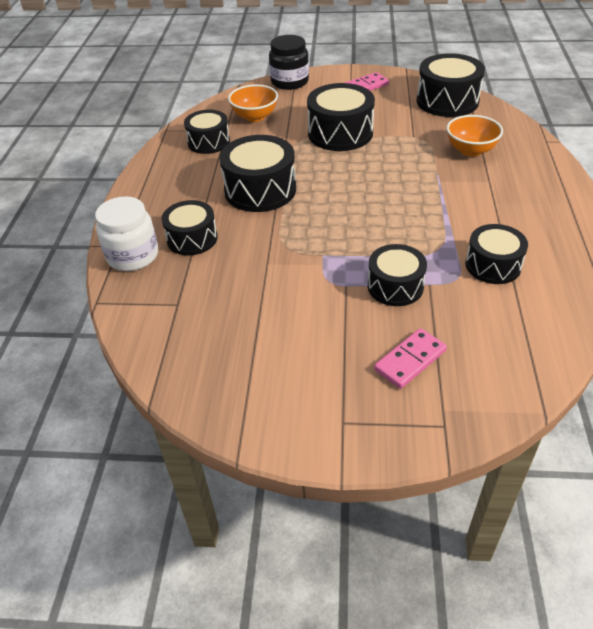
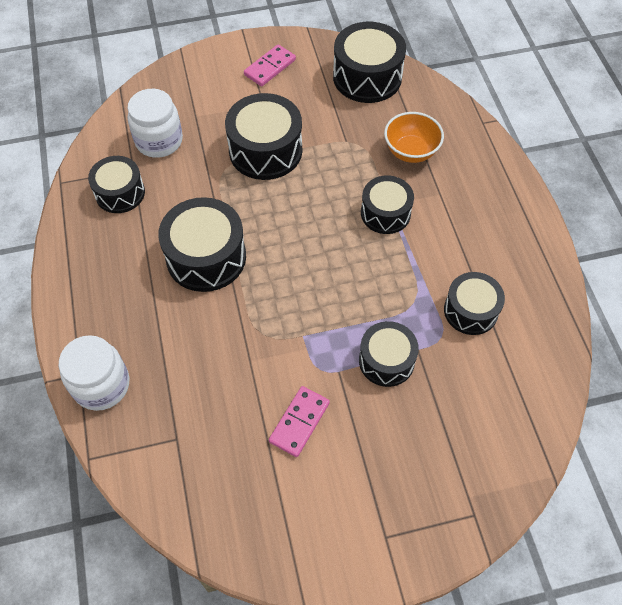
camera: 20 degrees left, 15 degrees up
black drum [162,200,218,256] -> black drum moved to [361,175,414,234]
orange bowl [228,84,278,122] -> white jar [127,89,183,158]
black jar [269,35,309,90] -> none
pink domino [374,328,447,389] -> pink domino moved to [269,386,330,457]

